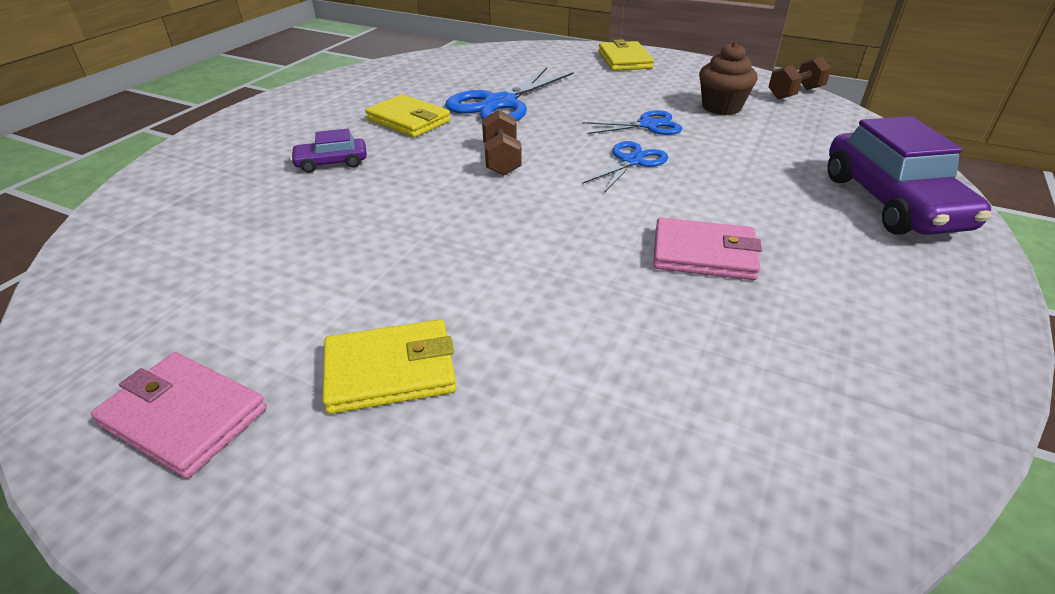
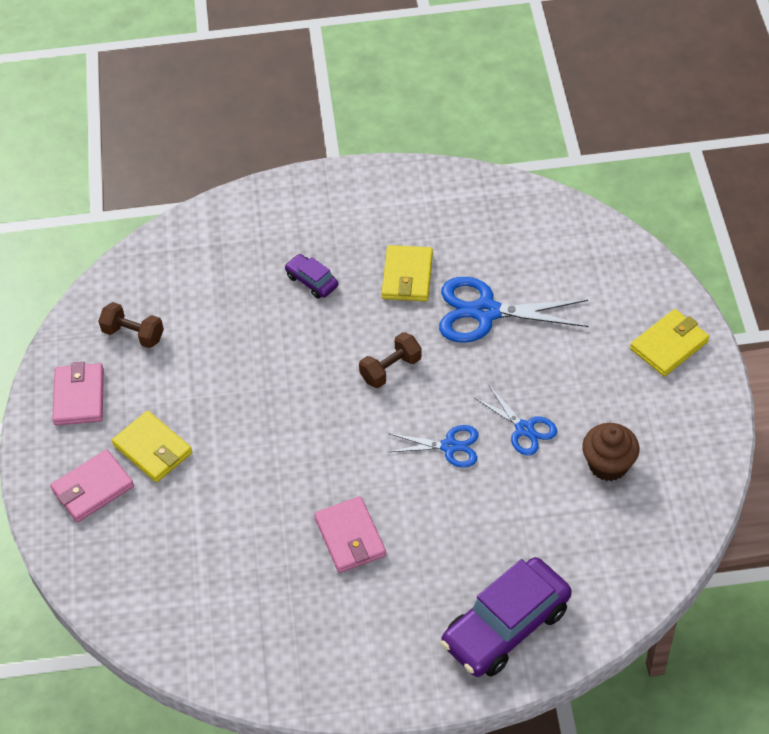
camera: 60 degrees right, 15 degrees up
brown dumbbell [769,56,831,99] -> brown dumbbell moved to [98,302,164,348]
none -> pink wallet [50,449,134,522]

